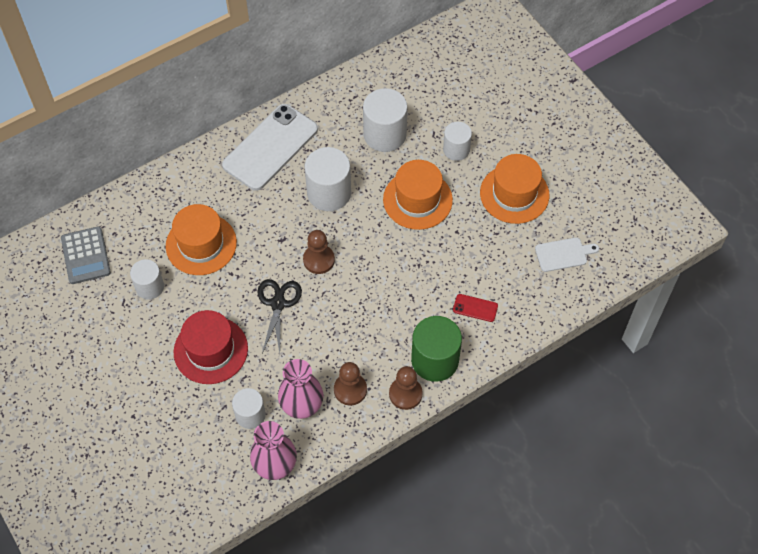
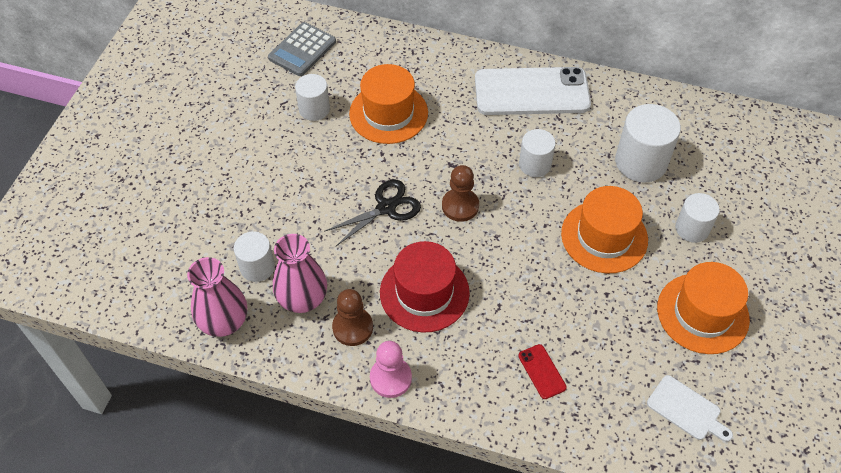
camera: 50 degrees right, 5 degrees down
red hat [173,310,248,384] -> red hat moved to [380,241,470,333]
white cylinder [305,147,351,211] -> white cylinder [519,129,556,177], size x0.62
brown pawn [389,366,423,410] -> pink pawn [370,341,412,398]
green cylinder [411,316,462,382] -> none

